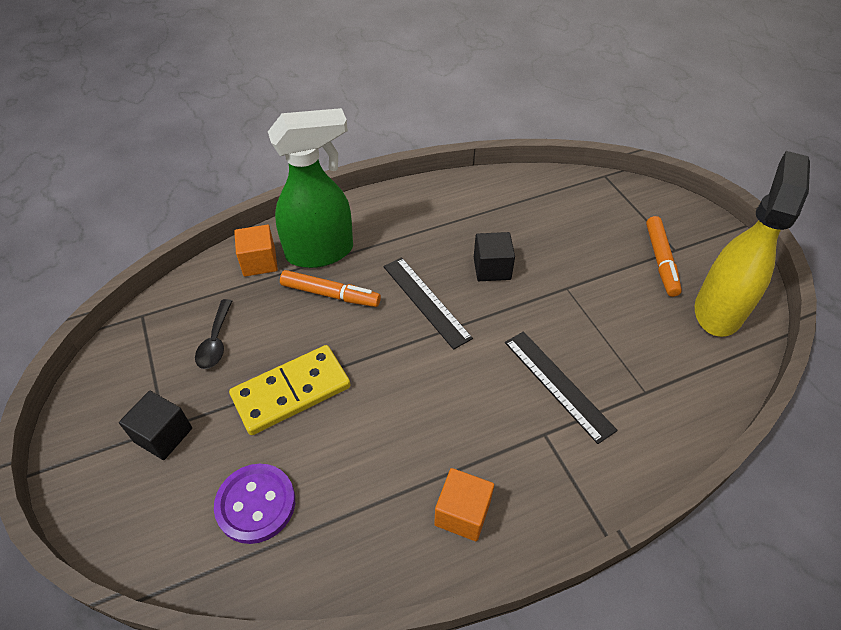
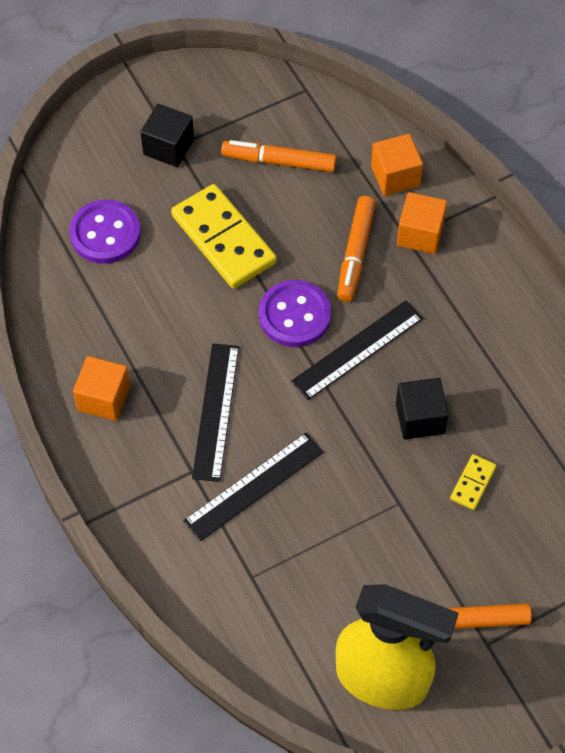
camera: 85 degrees right, 10 degrees up
black spoon [195,299,232,369] -> orange marker [221,140,337,172]
green spray bottle [268,108,353,268] -> orange cube [397,192,447,254]
none -> black ruler [192,343,239,482]
none -> purple button [259,280,331,347]
none -> yellow domino [450,454,497,510]

